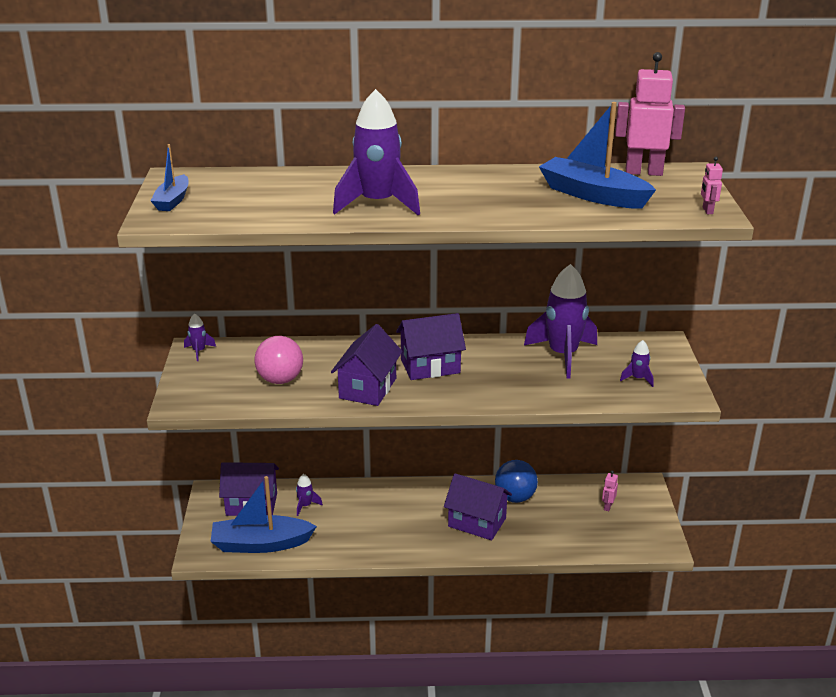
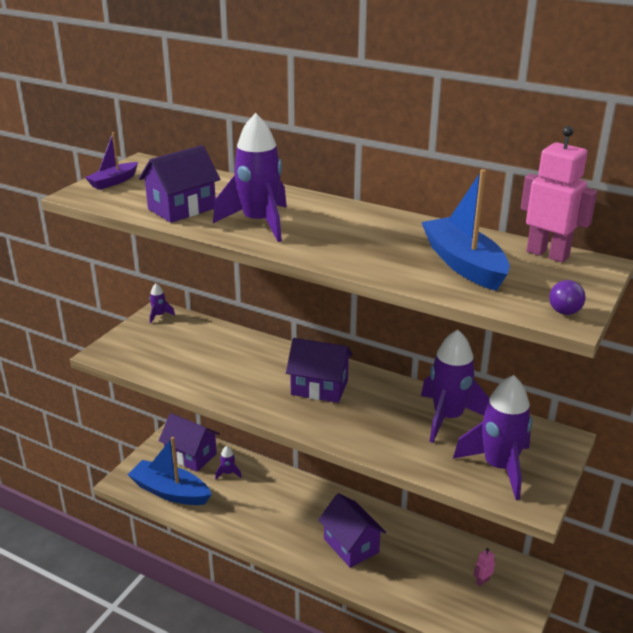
camera: 30 degrees right, 0 degrees up
blue boat [151,144,189,211] -> purple boat [85,132,138,190]
pink ball [254,336,303,384] -> none
purple house [331,324,403,406] -> purple house moved to [139,145,220,223]
blue ball [495,460,538,503] -> none
purple rocket [620,340,654,387] -> purple rocket [453,375,532,500], size x2.32
pink robot [701,157,723,214] -> purple ball [549,280,586,315]

